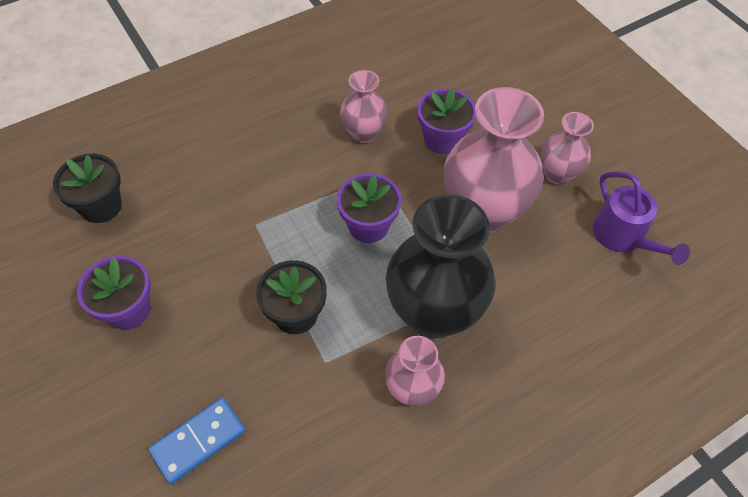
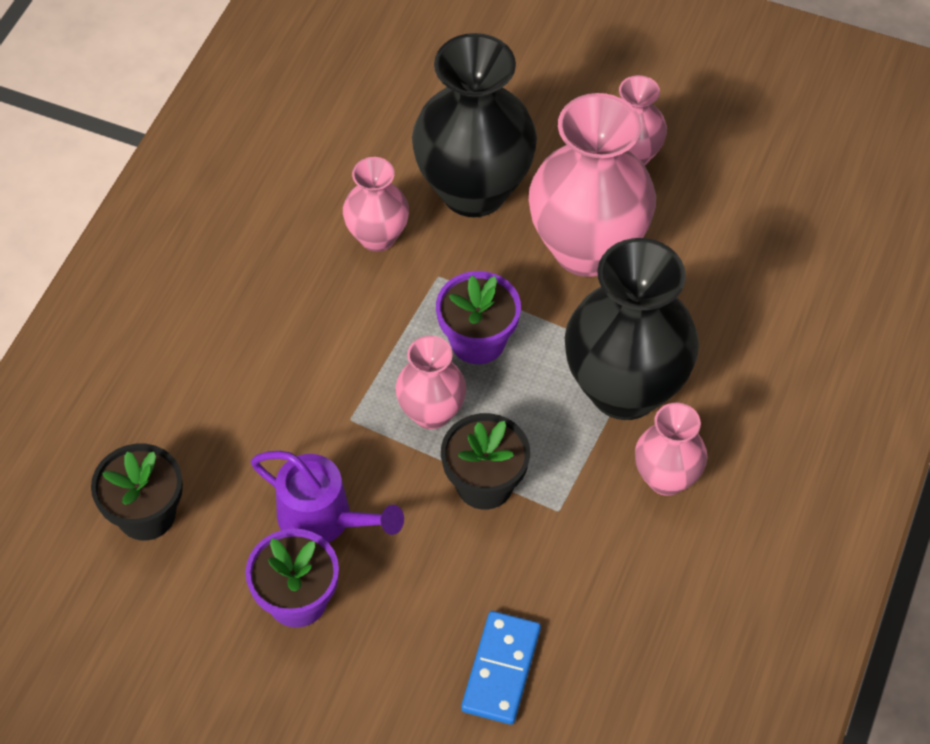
camera: 35 degrees left, 0 degrees up
purple flower pot [417,88,476,154] -> black vase [412,33,537,217]
purple watering can [593,171,690,265] -> purple watering can moved to [251,451,404,543]
none -> pink vase [396,336,466,429]

